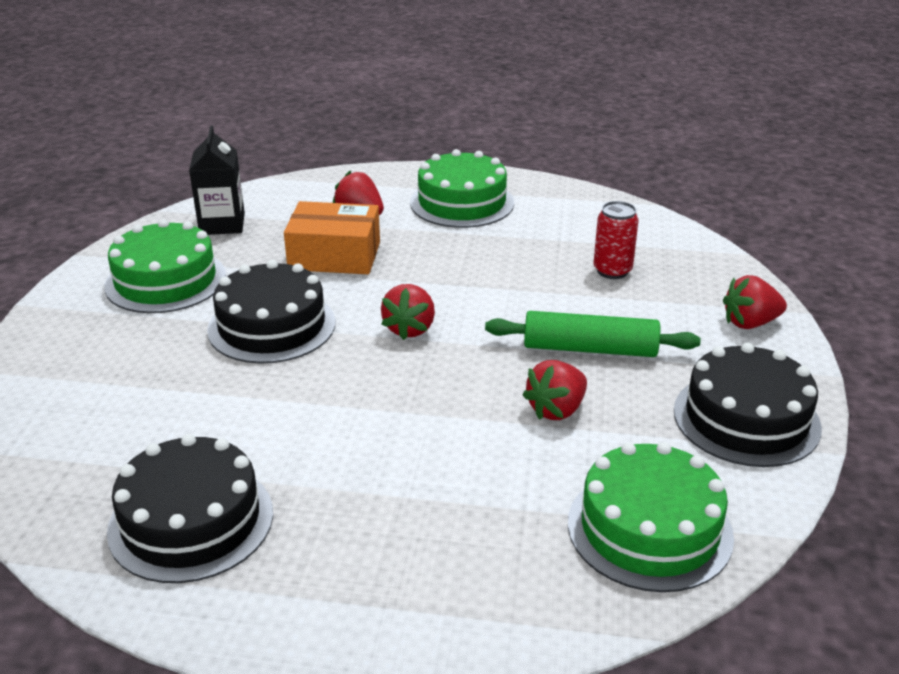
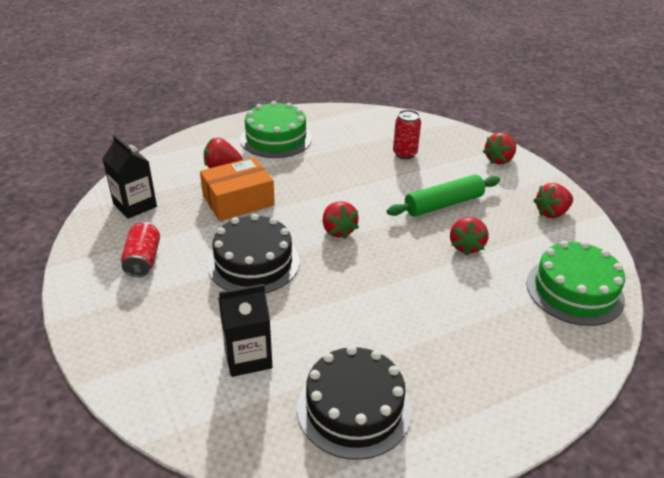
camera: 35 degrees left, 5 degrees up
green cake [104,219,226,313] -> red can [121,222,160,277]
black cake [674,343,822,467] -> red strawberry [533,183,573,218]
none -> black carton [218,284,273,377]

